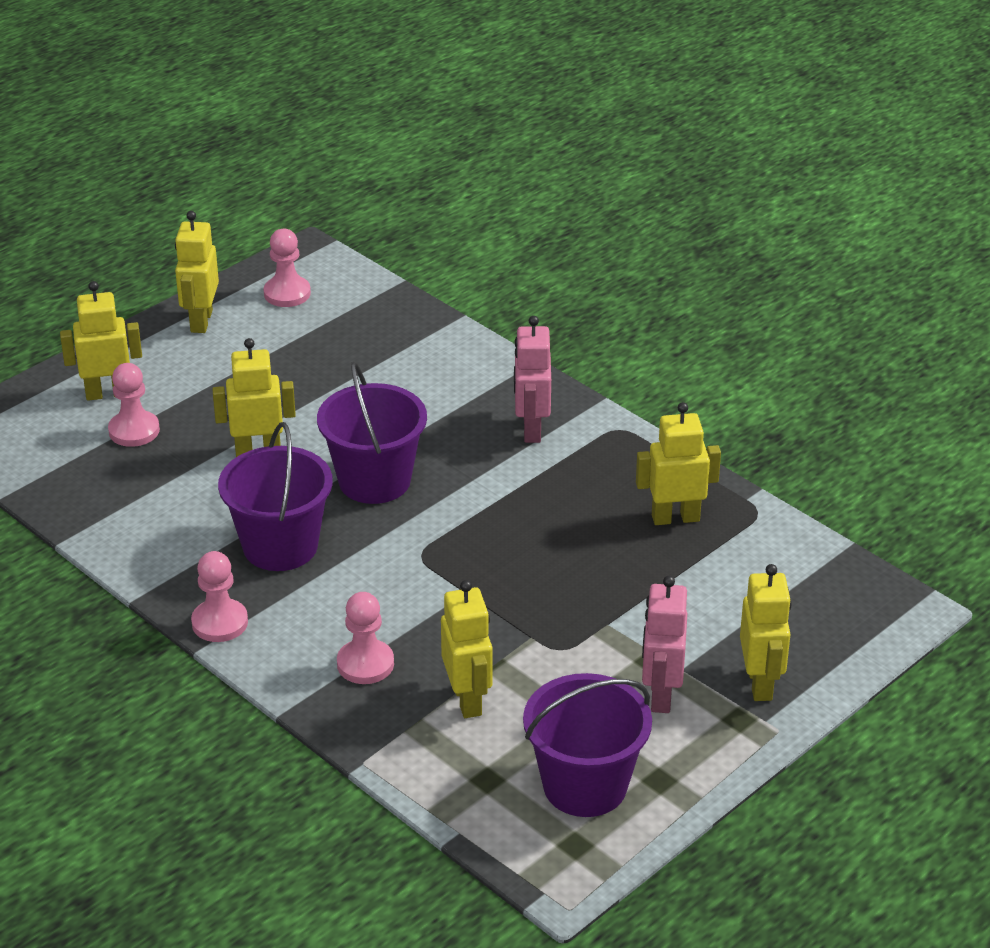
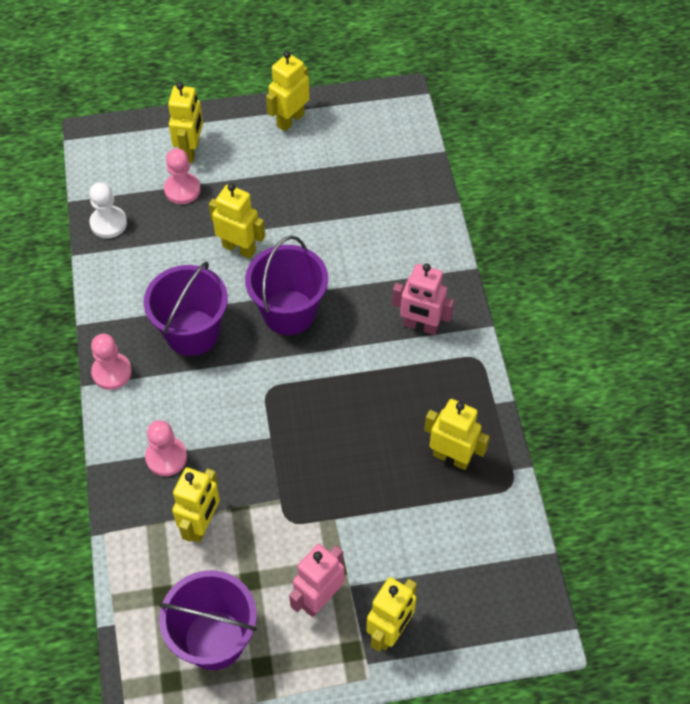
camera: 35 degrees right, 20 degrees up
yellow robot [60,281,142,401] -> yellow robot turned 75 degrees clockwise [168,82,203,163]
pink pawn [264,229,311,307] -> none
pink robot [514,316,551,443] -> pink robot turned 105 degrees counterclockwise [392,263,454,335]
none -> white pawn [89,182,127,238]

